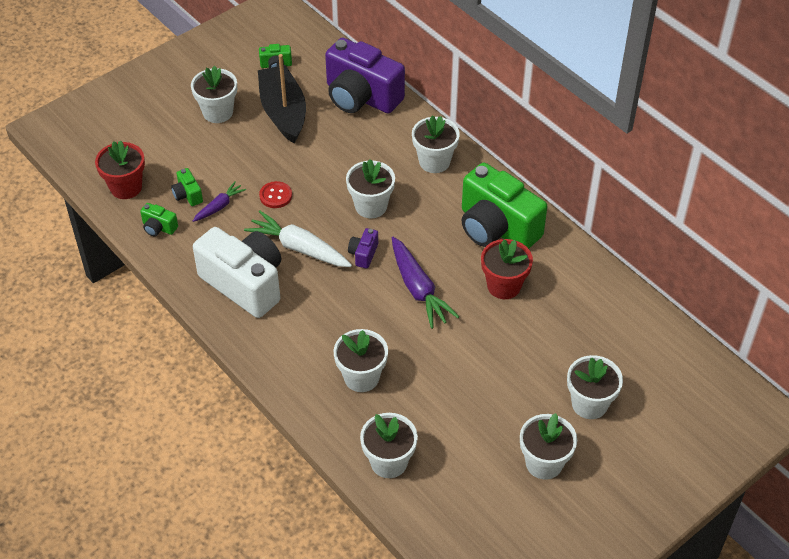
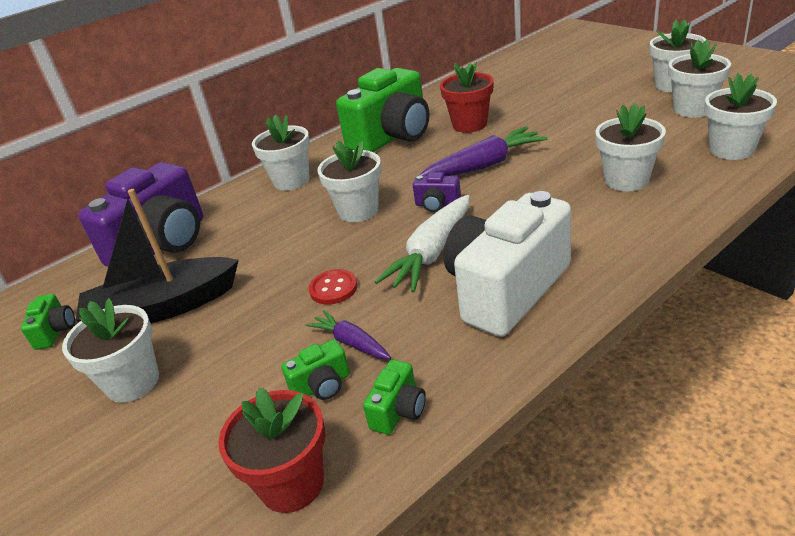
camera: 85 degrees left, 15 degrees down
white flower pot [567,355,623,419] -> white flower pot moved to [668,39,731,118]

